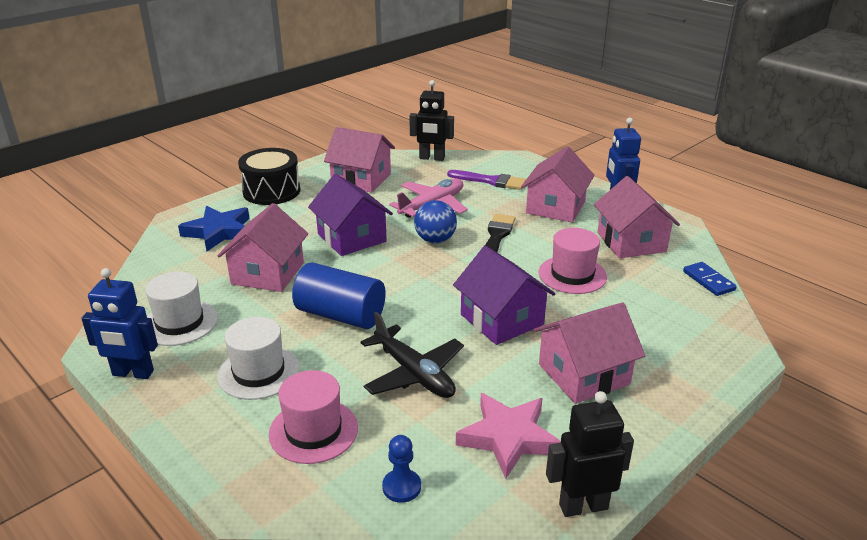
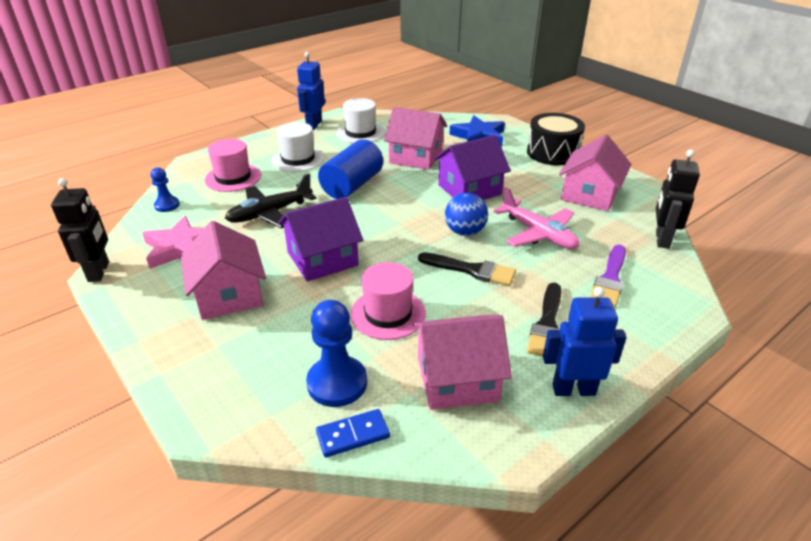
camera: 95 degrees right, 5 degrees up
pink house [521,146,595,223] -> black brush [527,283,561,356]
none -> blue pawn [306,300,367,407]

